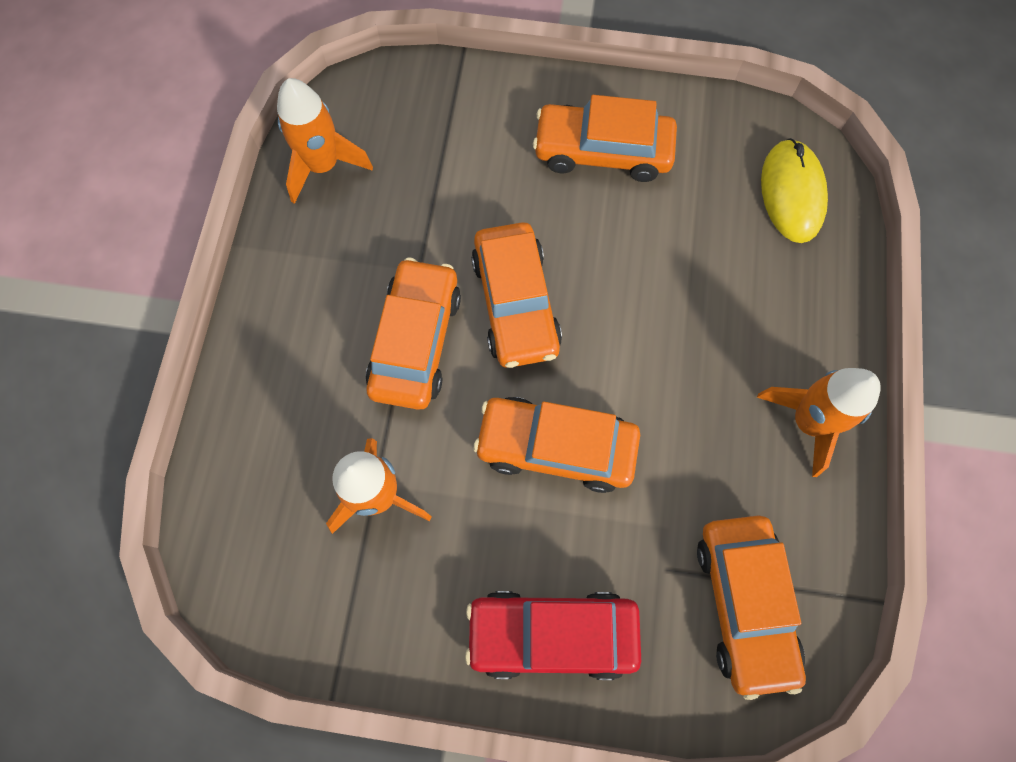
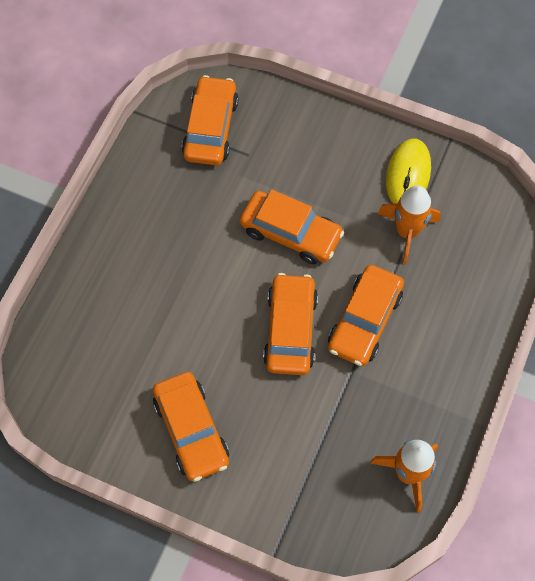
camera: 165 degrees left, 5 degrees down
red car [465,591,641,680] -> none
orange car [533,95,677,182] -> orange car turned 45 degrees clockwise [153,372,229,482]
orange rocket [757,368,881,477] -> none
yellow mouse [761,138,828,243] -> yellow mouse moved to [386,139,431,204]

